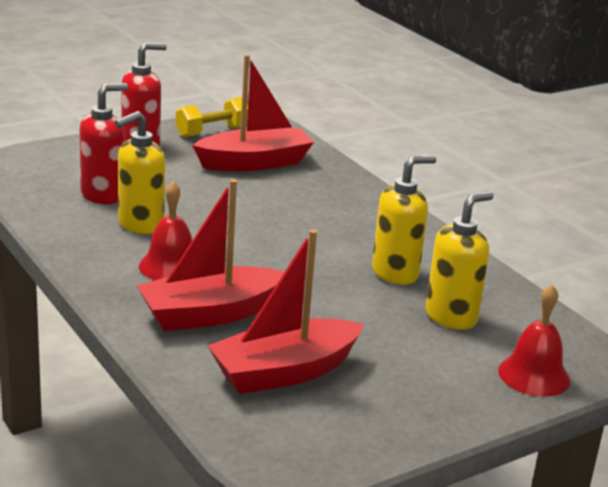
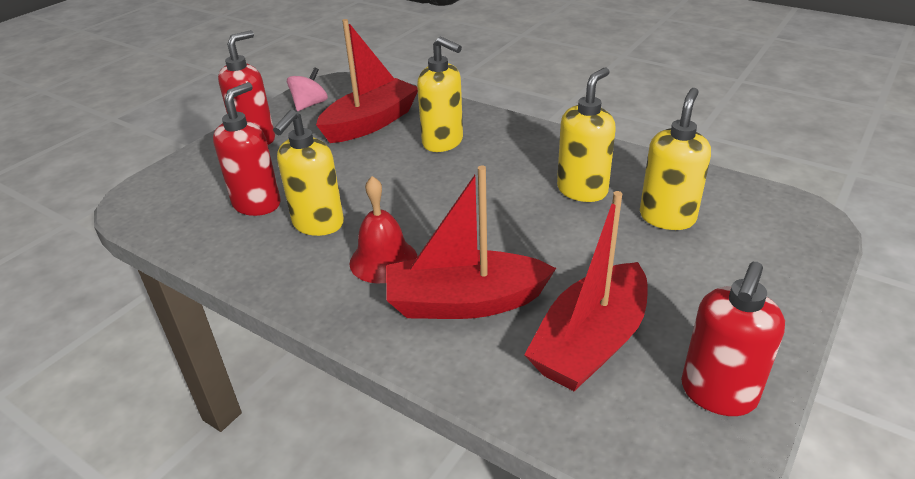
camera: 20 degrees left, 10 degrees up
red boat [137,179,284,331] -> red boat turned 45 degrees clockwise [386,166,556,319]
yellow dumbbell [176,97,248,137] -> pink spinning top [287,67,328,111]
red bell [498,285,570,397] -> none
none -> yellow soap dispenser [417,37,463,152]
none -> red soap dispenser [681,262,785,416]

